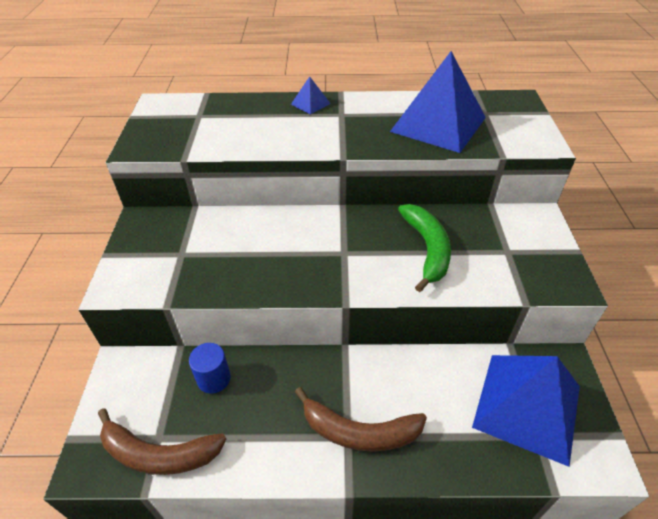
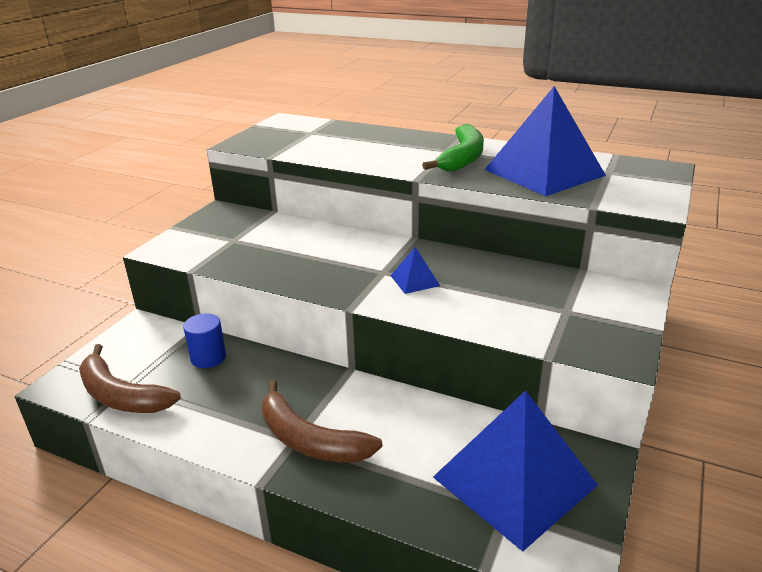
camera: 25 degrees right, 15 degrees down
blue pyramid [291,76,331,114] -> blue pyramid moved to [390,247,440,294]
green banana [398,204,451,292] -> green banana moved to [422,124,484,171]

